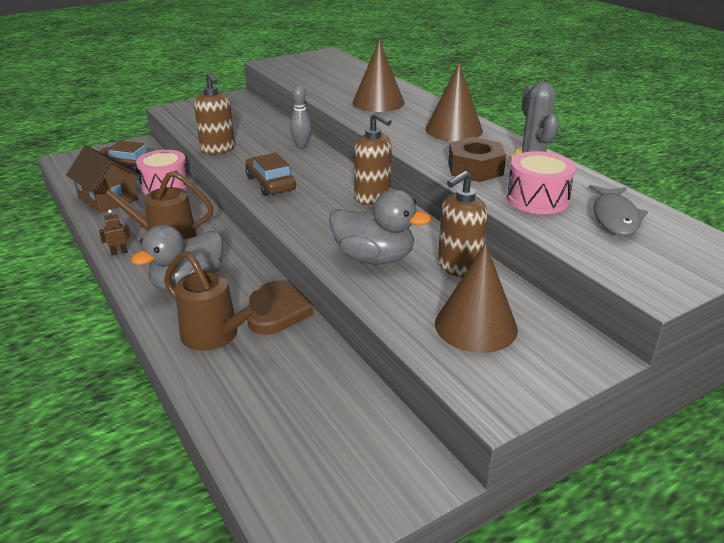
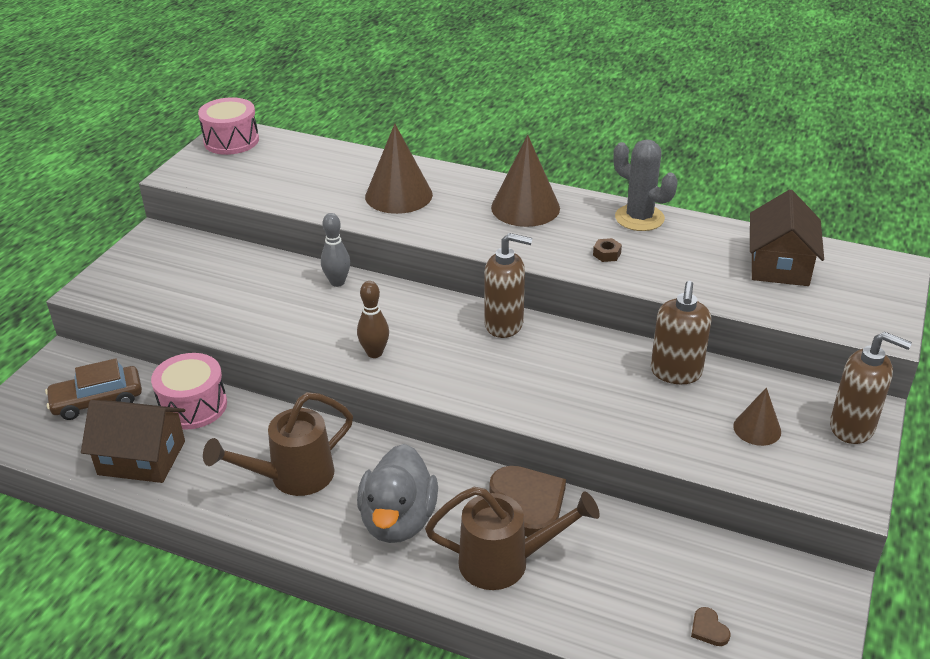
camera: 35 degrees left, 5 degrees up
brown robot [99,210,131,255] -> none
brown soap dispenser [194,72,235,154] -> brown soap dispenser moved to [830,332,912,444]
brown car [245,153,296,196] -> brown bowling pin [357,281,389,358]
grey duck [329,189,431,264] -> none
brown cone [435,243,518,353] -> brown cone [733,388,781,446], size x0.56
brown nut [448,137,506,182] -> brown nut [593,238,622,262], size x0.42
pink drum [507,151,576,214] -> pink drum moved to [198,97,259,155]
grey fish [589,185,648,236] -> brown house [750,189,824,286]
none -> brown heart [691,607,730,646]

